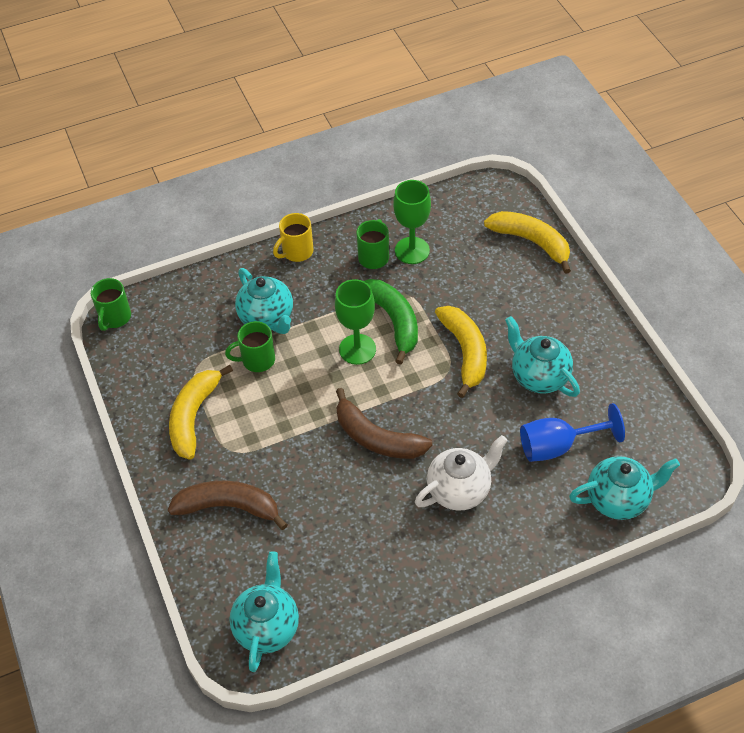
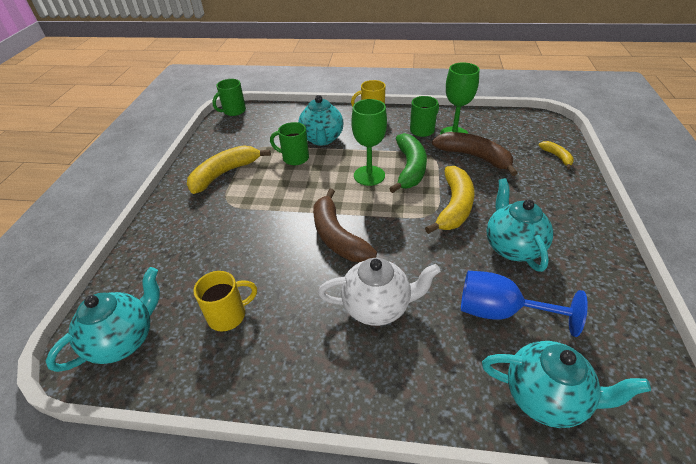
camera: 30 degrees right, 10 degrees down
brown banana [168,481,288,530] -> brown banana moved to [432,132,517,176]
yellow banana [484,211,571,274] -> yellow banana [538,141,574,169], size x0.51
none -> yellow mug [193,271,257,332]

